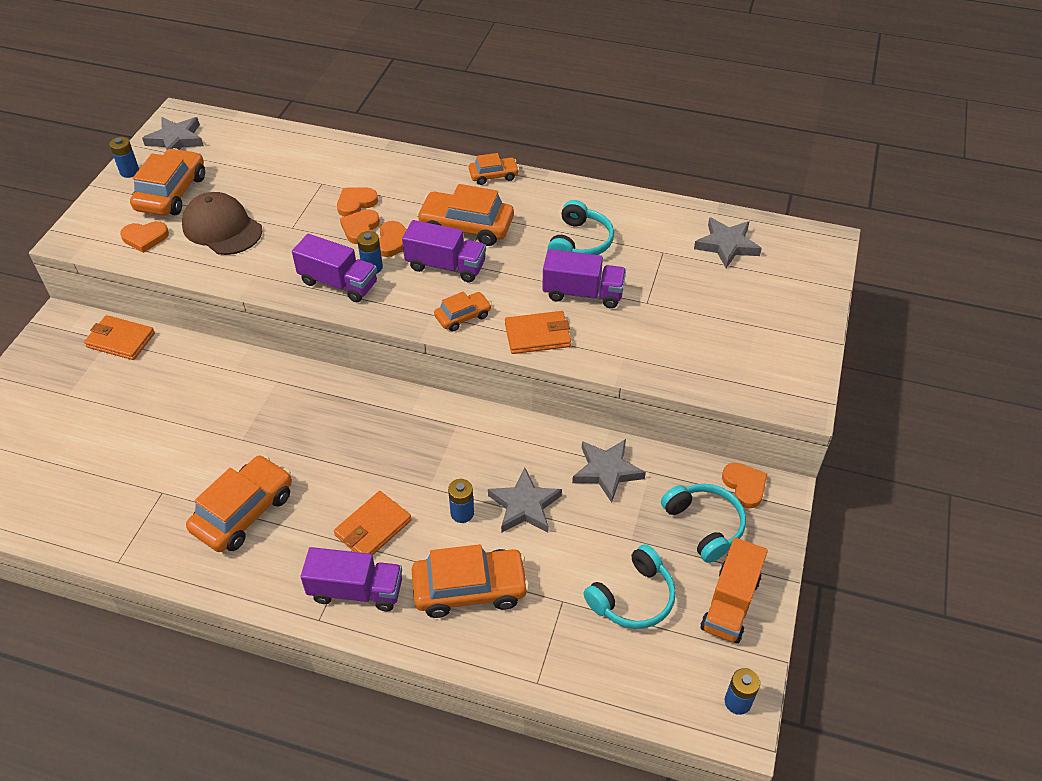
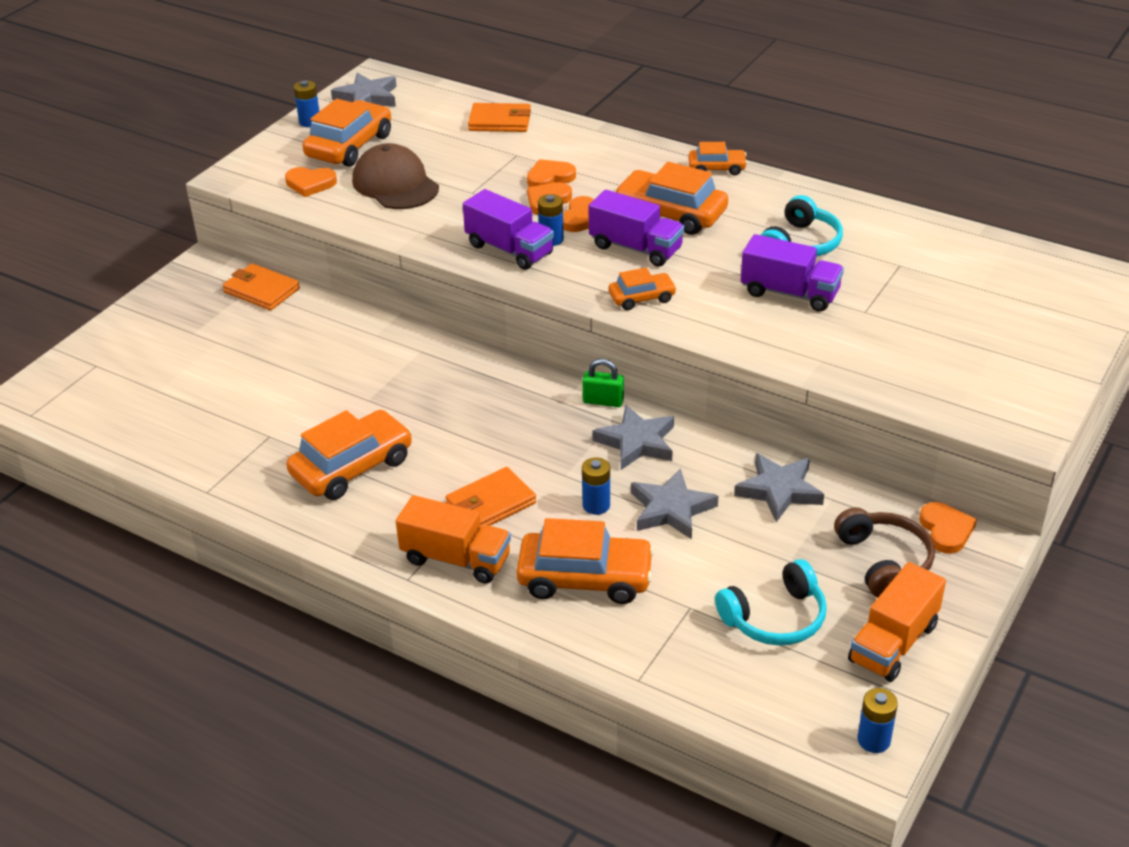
camera: 15 degrees right, 10 degrees down
purple truck [300,547,402,611] -> orange truck [396,495,511,584]
orange wallet [505,311,571,354] -> orange wallet moved to [468,103,531,132]
turquoise headphones [661,484,746,563] -> brown headphones [834,507,935,597]
grey star [694,217,762,268] -> grey star moved to [593,405,674,470]
none -> green padlock [582,359,624,407]

